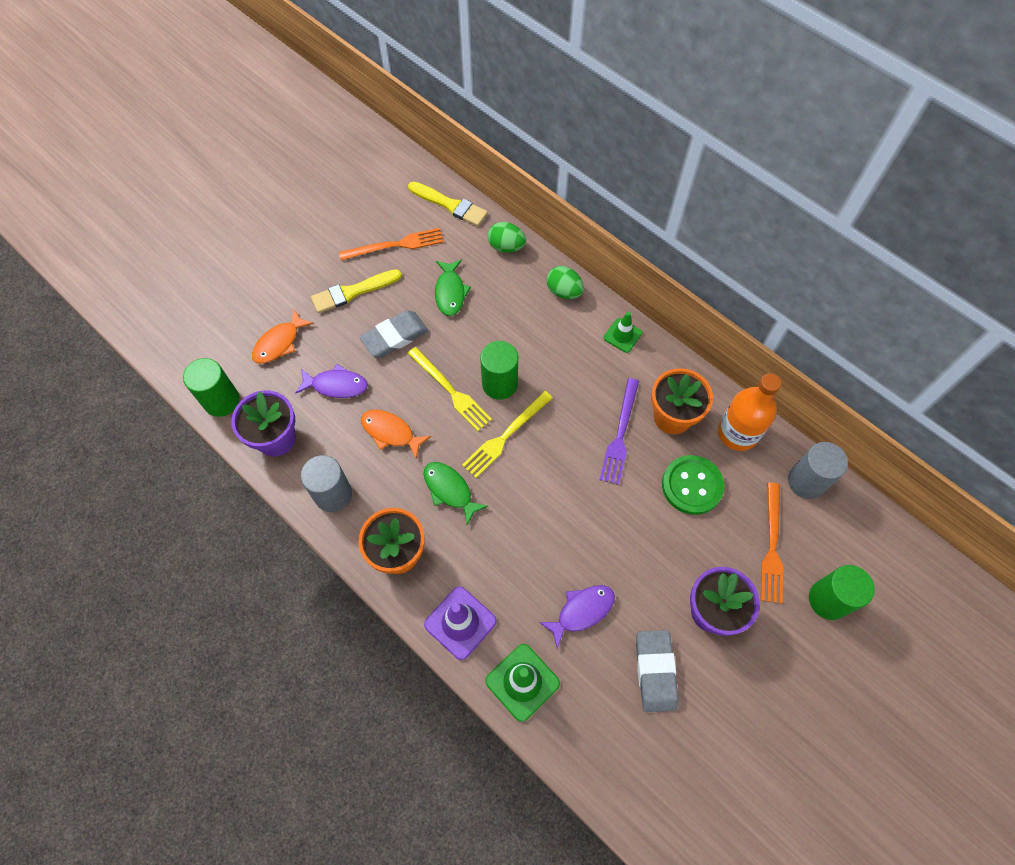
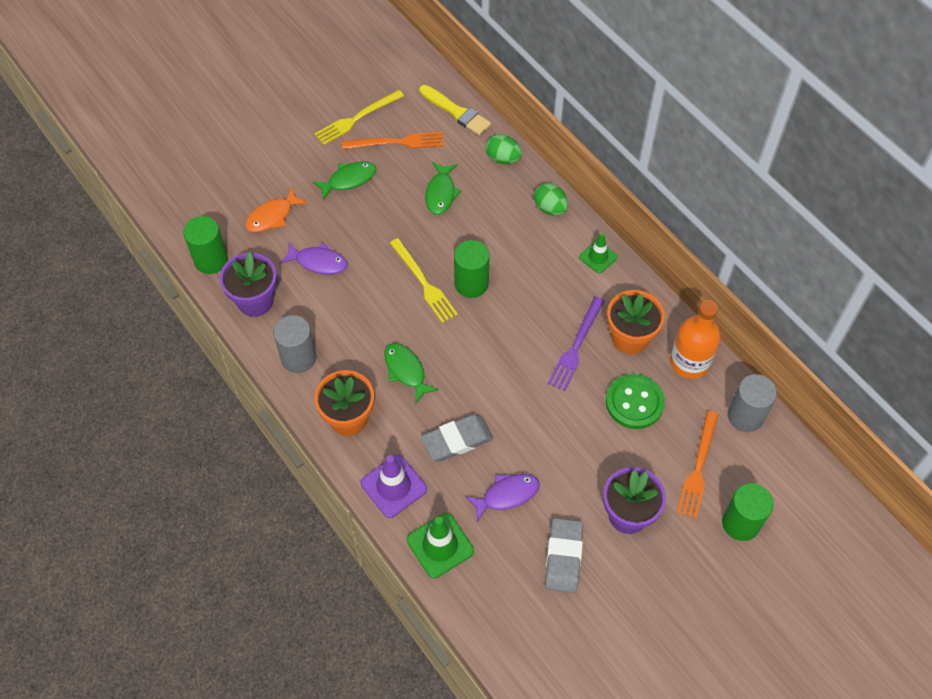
camera: 10 degrees right, 5 degrees down
yellow brush [311,269,402,313] -> green fish [313,162,377,200]
grey eraser [360,310,428,358] -> grey eraser moved to [421,414,493,461]
orange fish [361,410,431,459] -> none
yellow fork [462,391,553,478] -> yellow fork moved to [314,90,404,145]

